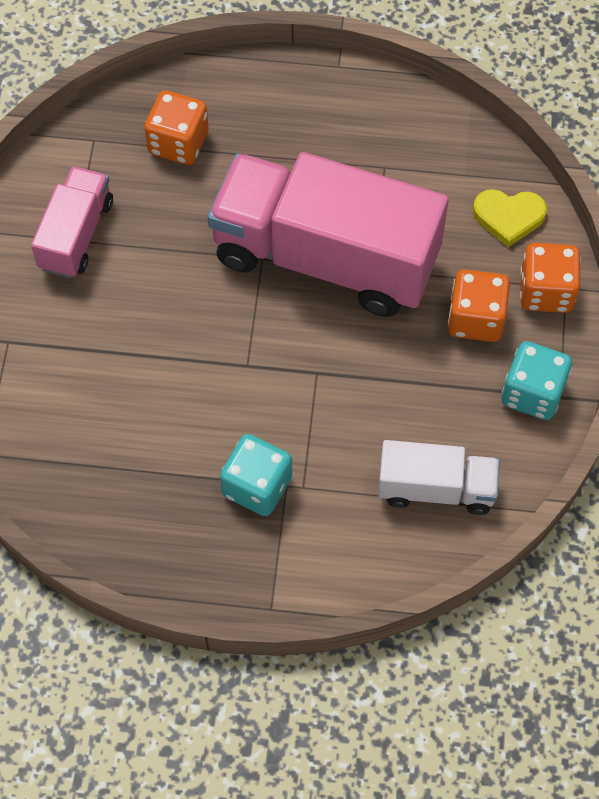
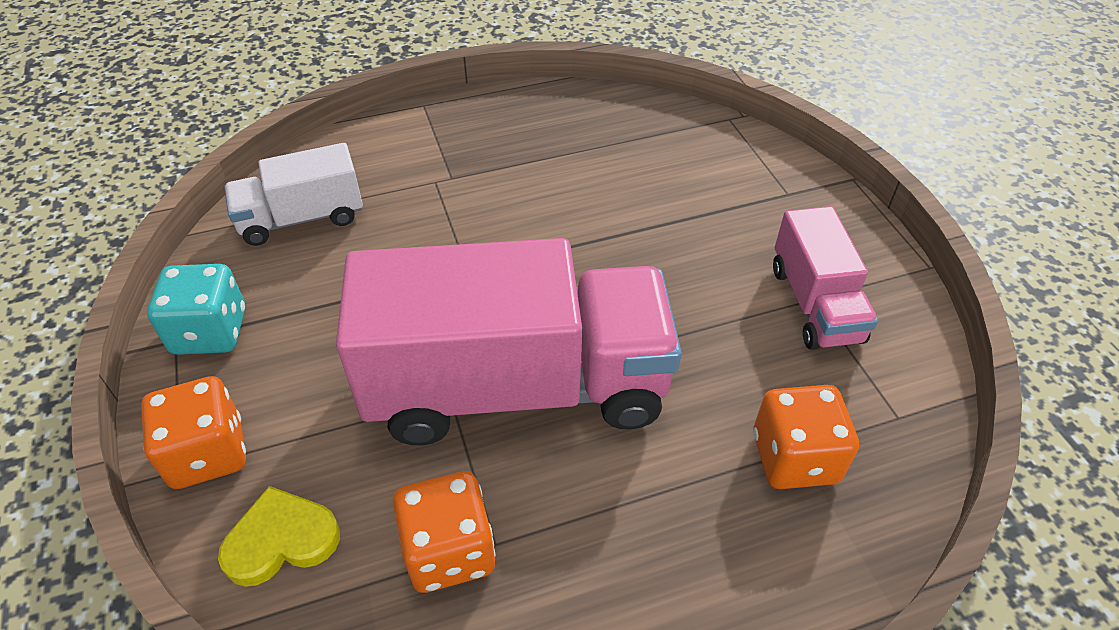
camera: 155 degrees right, 15 degrees down
turquoise dice [220,434,292,516] -> none
orange dice [448,269,510,342] -> orange dice moved to [393,471,496,593]

